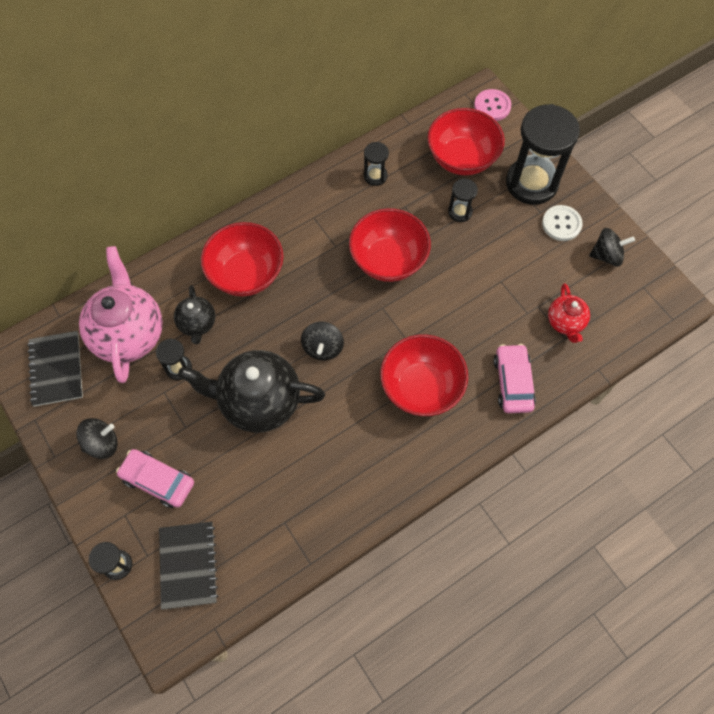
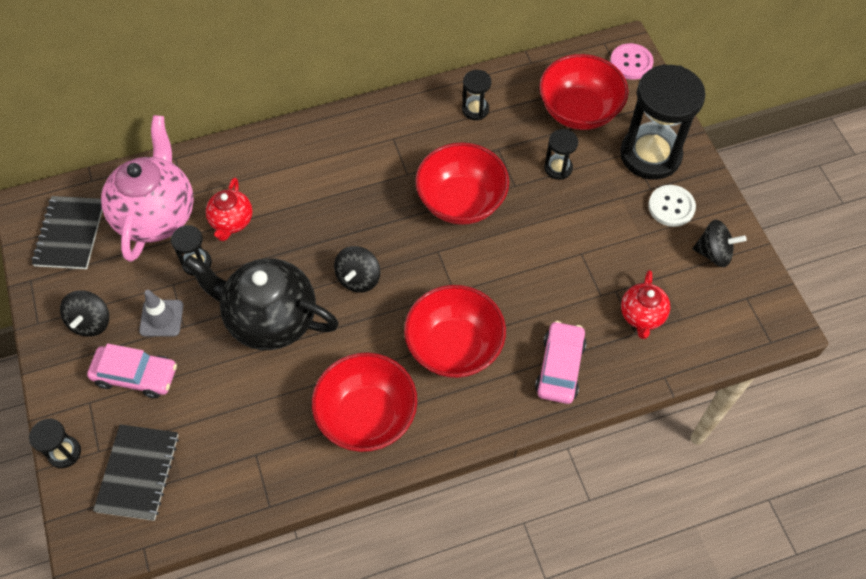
camera: 15 degrees right, 5 degrees down
black spinning top [76,418,118,459] -> black spinning top turned 105 degrees clockwise [60,290,109,337]
pink car [116,449,194,508] -> pink car turned 150 degrees clockwise [87,344,177,398]
black teapot [174,285,215,344] -> red teapot [206,178,252,241]
red bowl [201,222,284,296] -> red bowl moved to [312,353,417,452]
none -> grey traffic cone [139,290,183,337]

